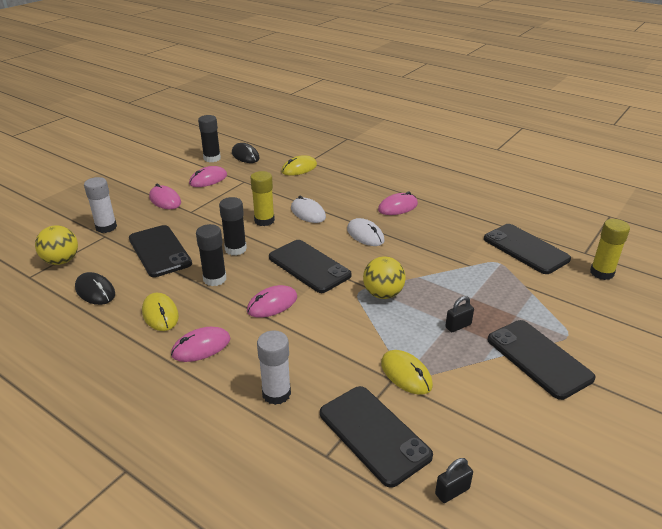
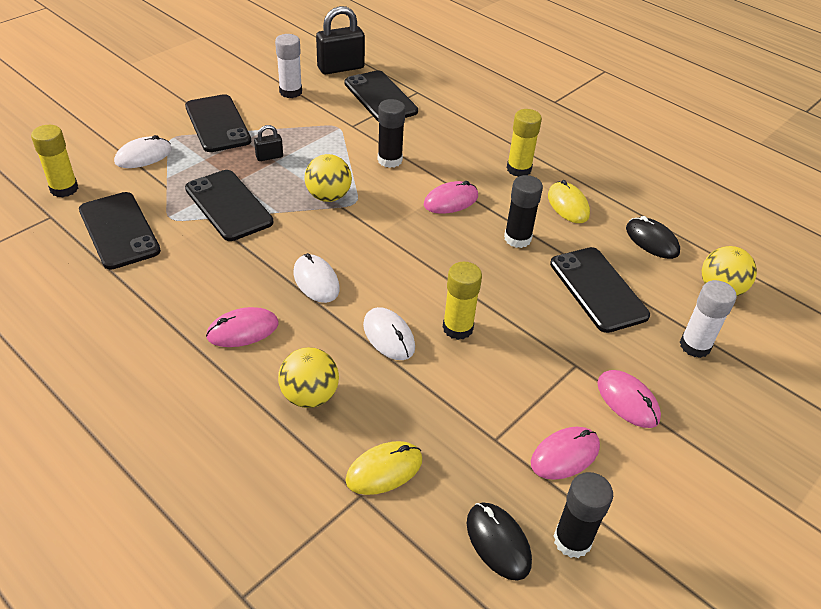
camera: 175 degrees left, 10 degrees up
pink mouse [171,327,230,362] -> yellow glue stick [507,109,542,177]
black glue stick [219,197,247,256] -> black glue stick moved to [378,99,405,168]
white glue stick [257,330,291,405] -> white glue stick moved to [275,34,302,98]
black phone [269,240,352,293] -> black phone moved to [185,170,273,241]
yellow mouse [381,350,433,395] -> none
black padlock [435,458,473,503] -> black padlock [316,6,365,74], size x2.00
none -> white mouse [114,135,172,168]
none -> yellow ball [278,347,339,408]

